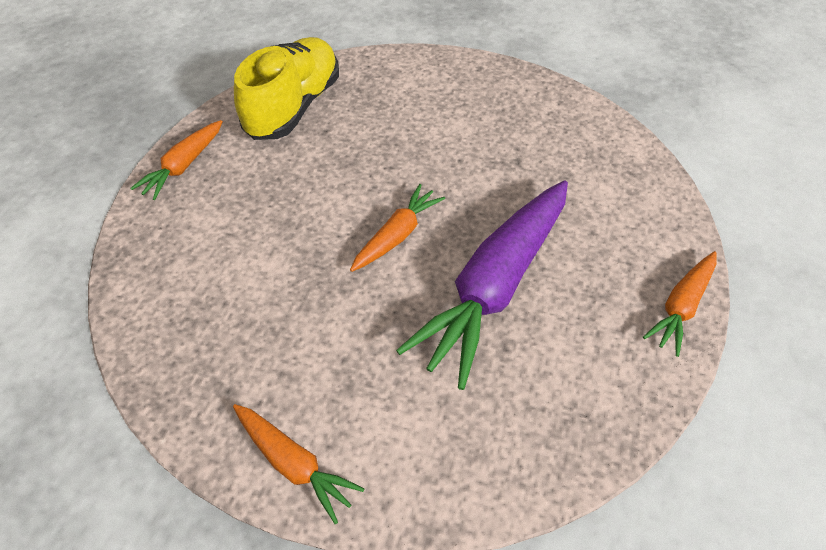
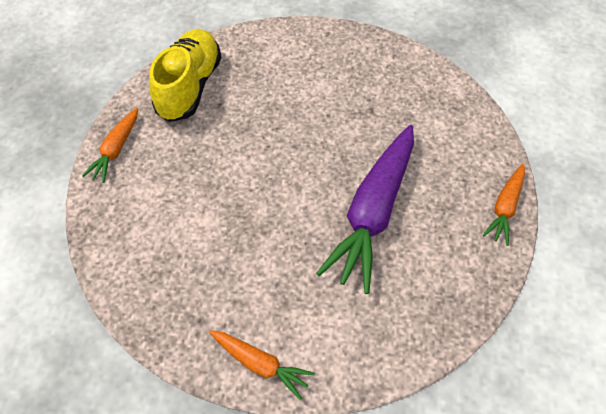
camera: 10 degrees left, 5 degrees up
orange carrot [350,184,445,272] -> none

